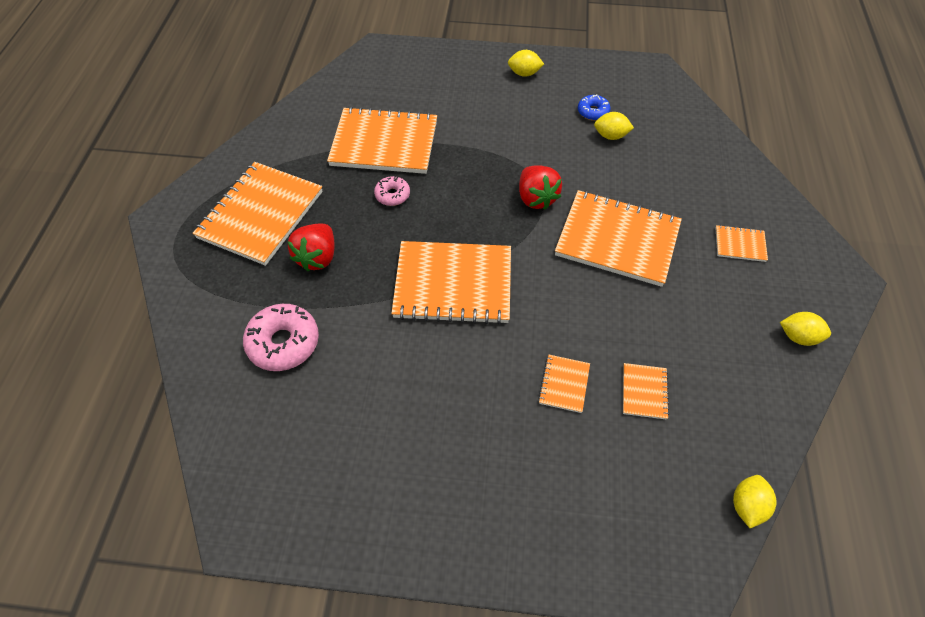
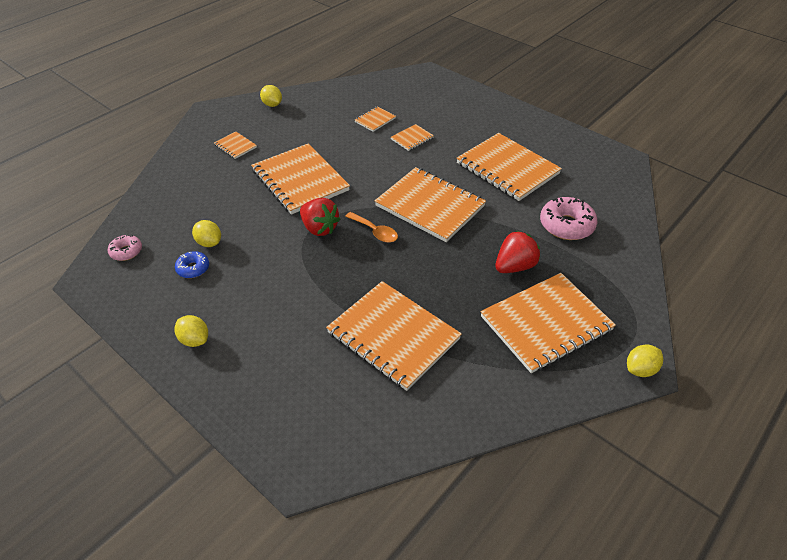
camera: 145 degrees left, 10 degrees down
pink donut [374,176,410,206] -> pink donut moved to [108,234,142,261]
red strawberry [519,165,562,210] -> red strawberry turned 120 degrees clockwise [300,198,340,236]
yellow lemon [733,475,777,528] -> yellow lemon moved to [627,344,663,377]
none -> orange spoon [345,212,398,243]
none -> orange notebook [456,133,562,201]

